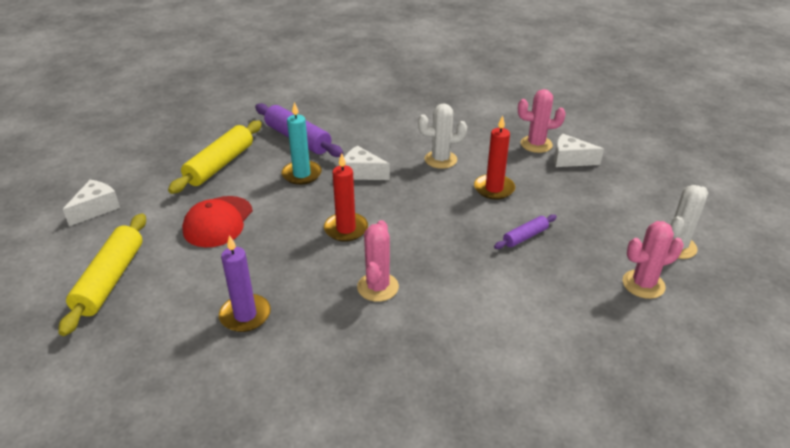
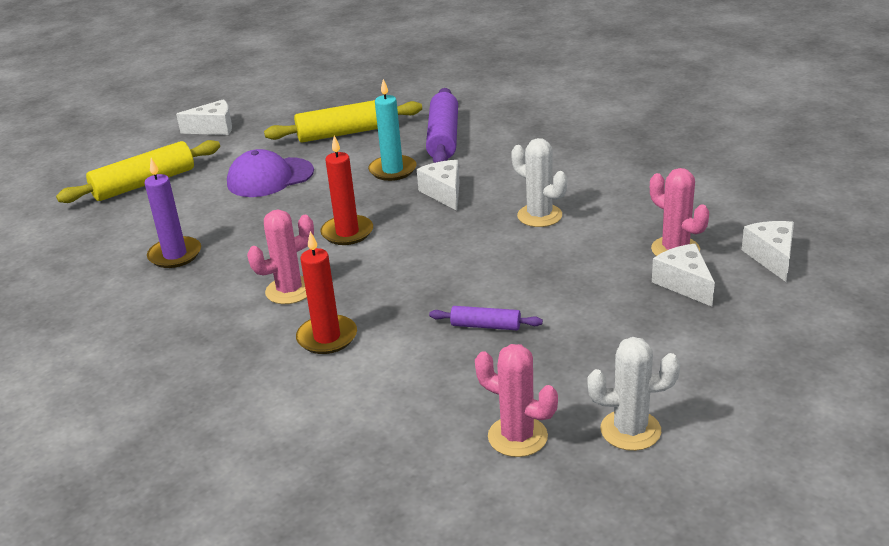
camera: 50 degrees right, 5 degrees down
red cap [182,196,253,247] -> purple cap [227,149,314,197]
red candle [474,115,515,200] -> red candle moved to [296,231,357,354]
none -> white cheese [742,221,794,282]

